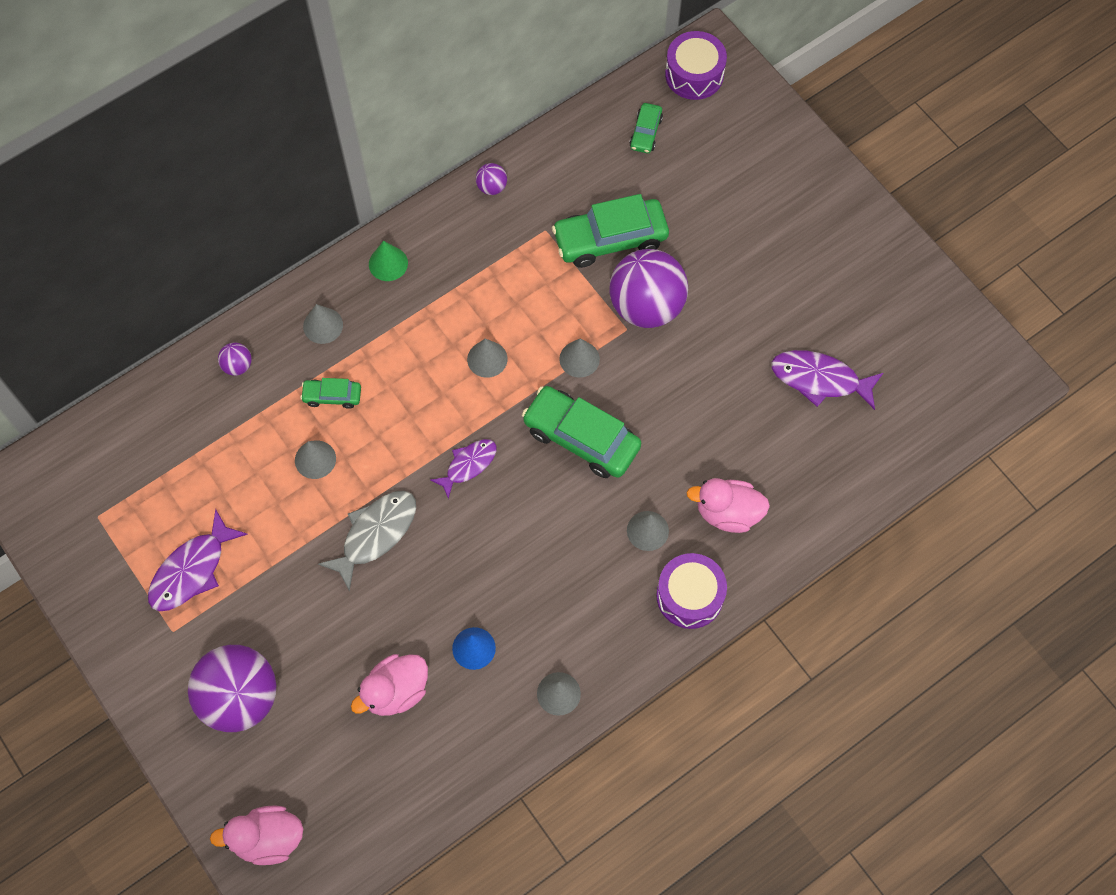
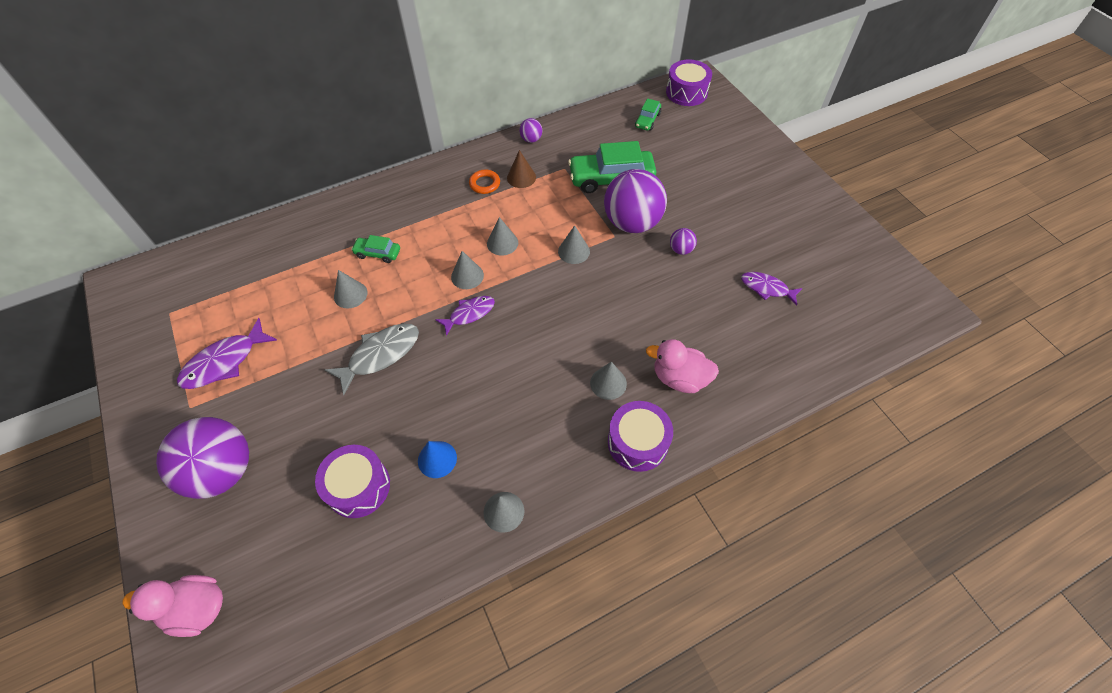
camera: 10 degrees right, 10 degrees down
purple ball [218,342,252,376] -> purple ball moved to [670,228,697,255]
grey cone [303,304,343,344] -> grey cone moved to [451,251,484,289]
pink duck [351,654,428,716] -> purple drum [315,445,390,518]
green cone [369,241,408,281] -> none
green car [522,386,641,478] -> none
purple fish [771,350,883,410] -> purple fish [741,272,803,305], size x0.66
none -> orange ring [469,170,500,194]
none -> brown cone [507,150,536,188]

